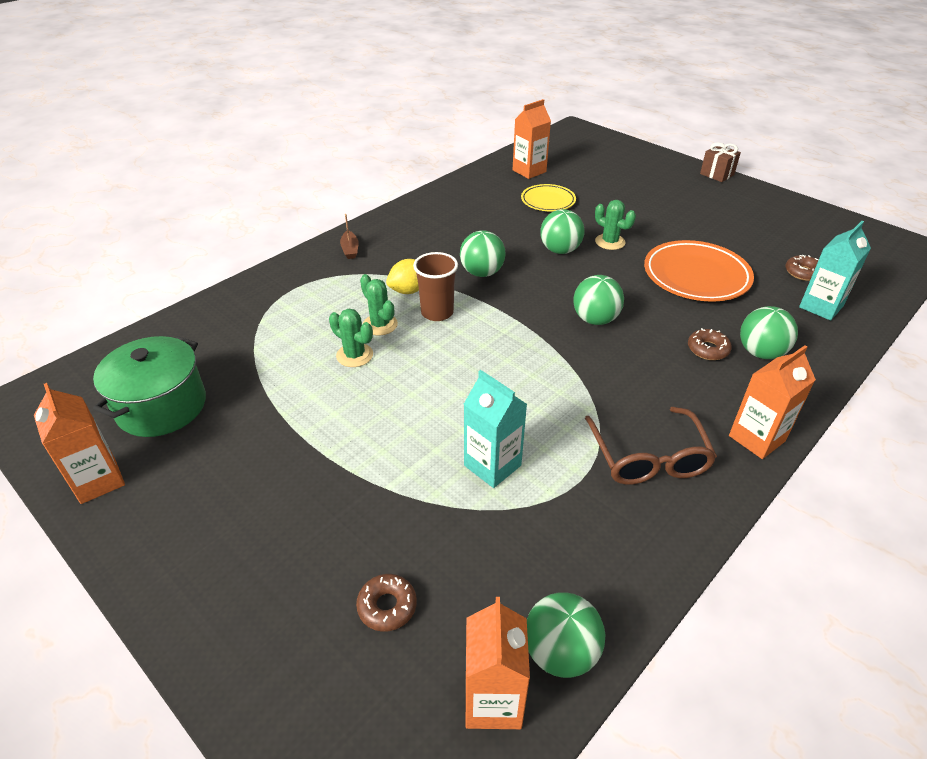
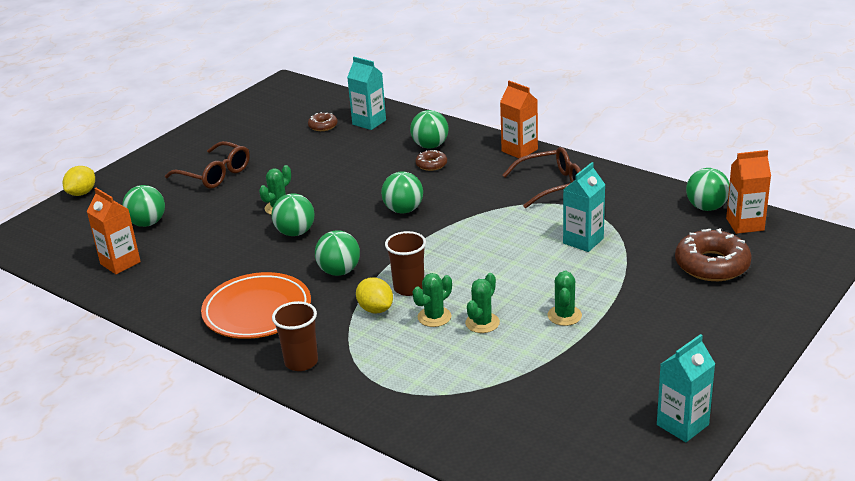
camera: 95 degrees left, 10 degrees down
orange carton [34,383,125,504] -> turquoise carton [657,334,715,442]
green pot [93,336,206,437] -> none
brown boat [340,214,359,259] -> brown cup [272,301,318,371]
brown donut [356,574,417,632] -> brown donut [675,228,752,281], size x1.98
yellow plate [521,184,576,212] -> none
orange plate [644,240,754,302] -> orange plate moved to [201,272,311,339]
brown gift [700,143,741,182] -> none
none -> yellow lemon [63,166,95,196]
none -> green ball [122,185,165,227]
none -> brown glasses [165,141,250,189]
none -> green cactus [547,270,582,326]

